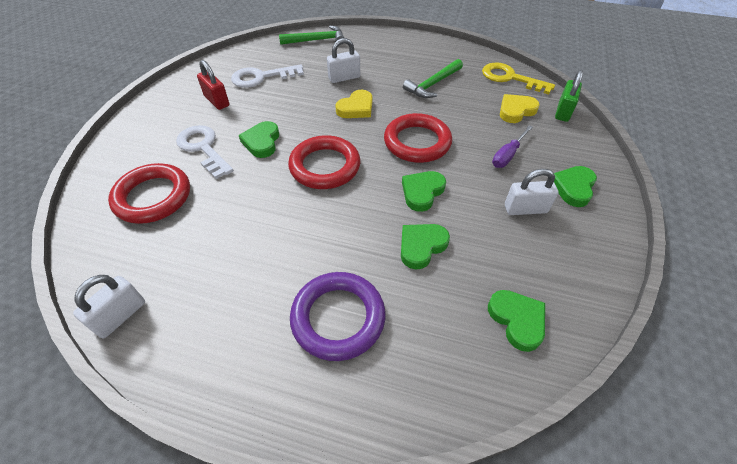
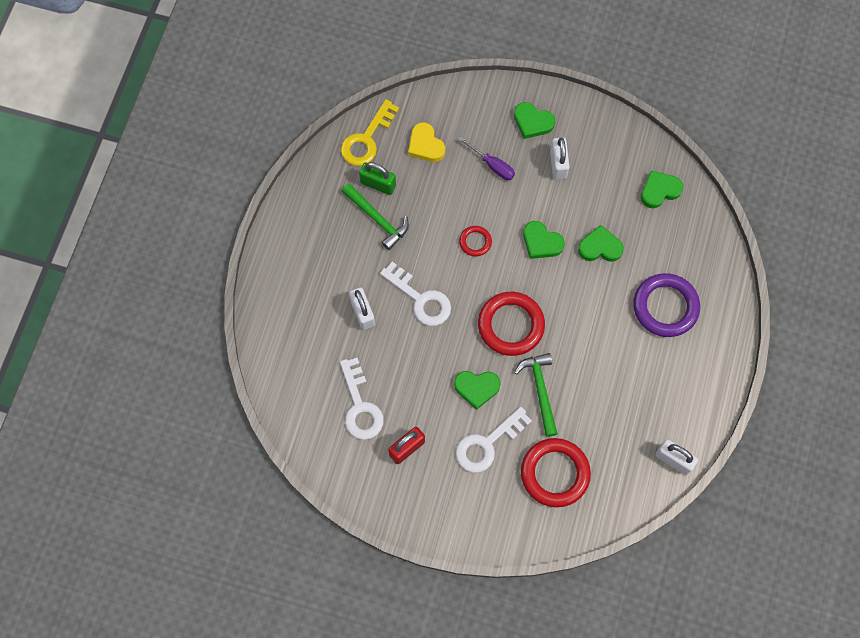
camera: 90 degrees left, 20 degrees up
green hammer [279,25,344,45] -> green hammer moved to [514,353,558,437]
yellow heart [335,90,372,118] -> white key [380,262,451,326]
red ring [384,113,452,163] -> red ring [459,226,492,257], size x0.50
green heart [401,224,450,270] -> green heart turned 135 degrees clockwise [578,225,624,262]
green padlock [555,70,583,122] -> green padlock moved to [359,162,396,195]

